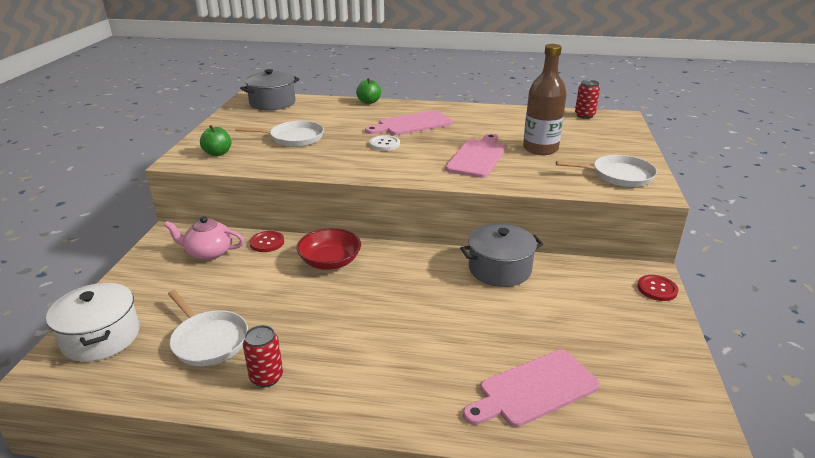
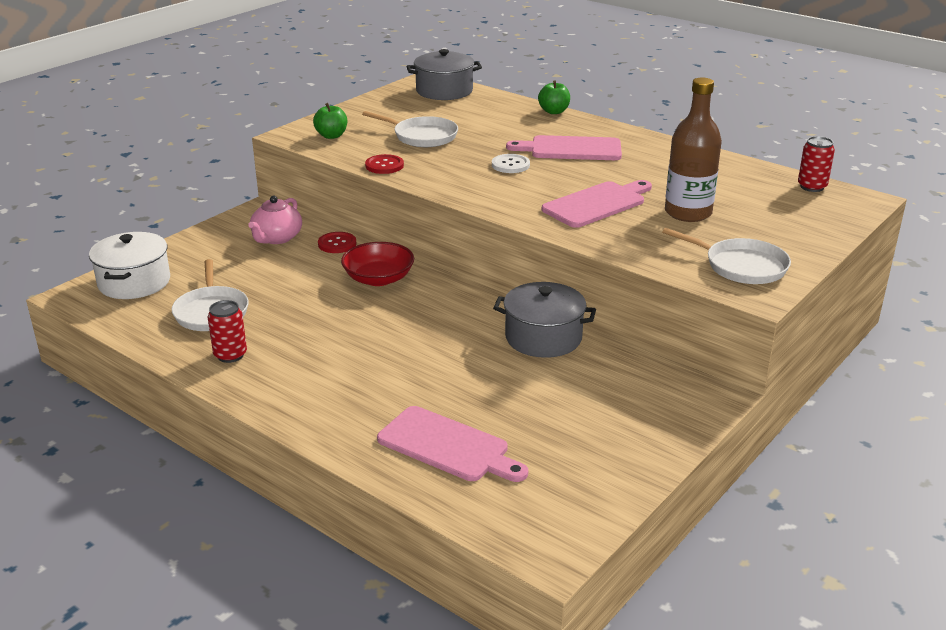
camera: 30 degrees right, 0 degrees up
pink teapot [164,216,244,260] -> pink teapot turned 105 degrees counterclockwise [248,196,302,244]
pink cutting board [463,350,600,427] -> pink cutting board turned 150 degrees counterclockwise [377,406,528,482]
red button [637,275,678,301] -> red button moved to [365,154,404,174]

